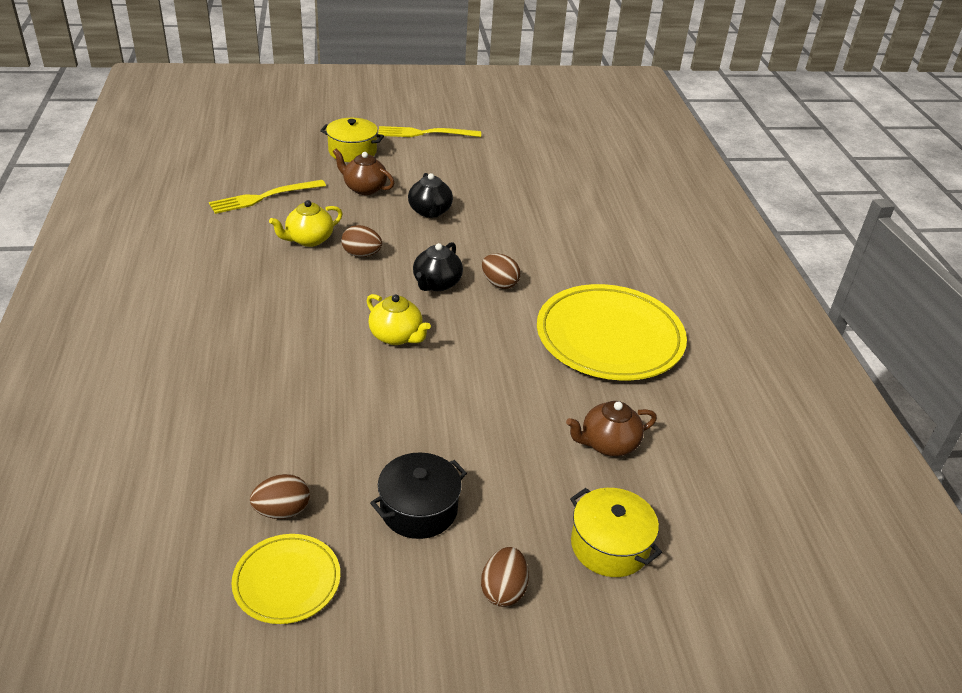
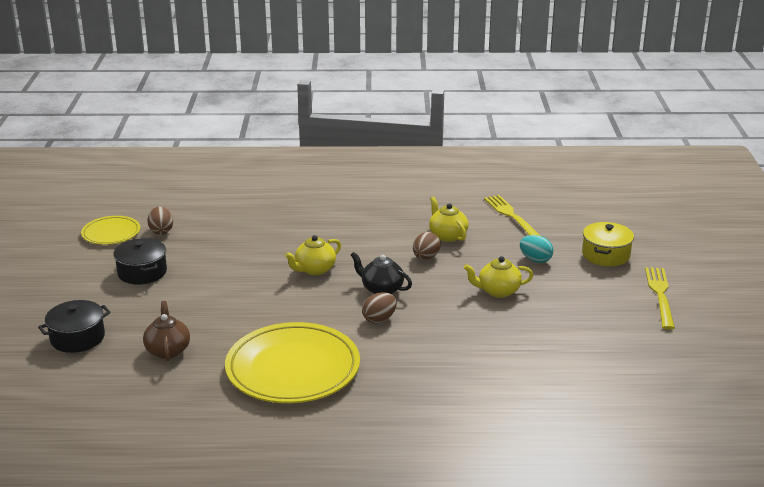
camera: 100 degrees right, 10 degrees down
brown teapot [333,149,394,195] -> turquoise egg [520,235,553,263]
black teapot [408,173,453,218] -> yellow teapot [464,256,533,298]
brown egg [481,547,529,607] -> none
yellow pot [570,488,662,577] -> black pot [38,300,111,353]

